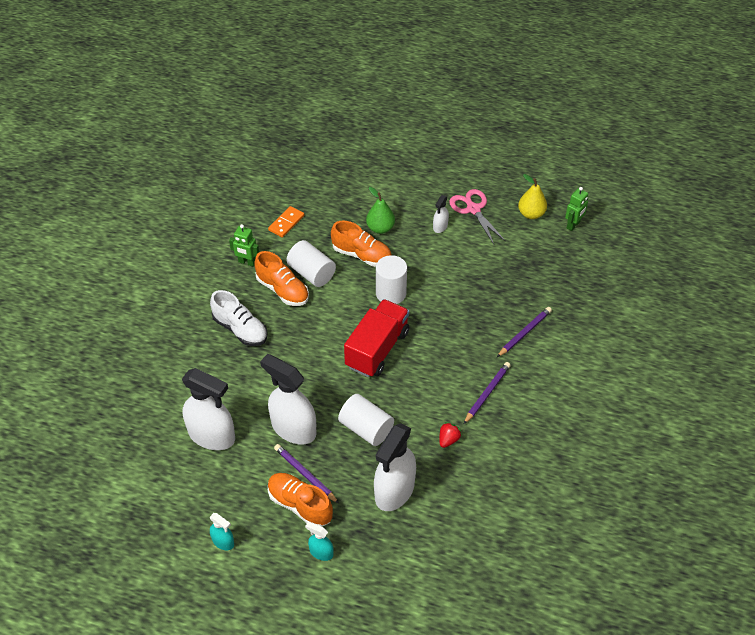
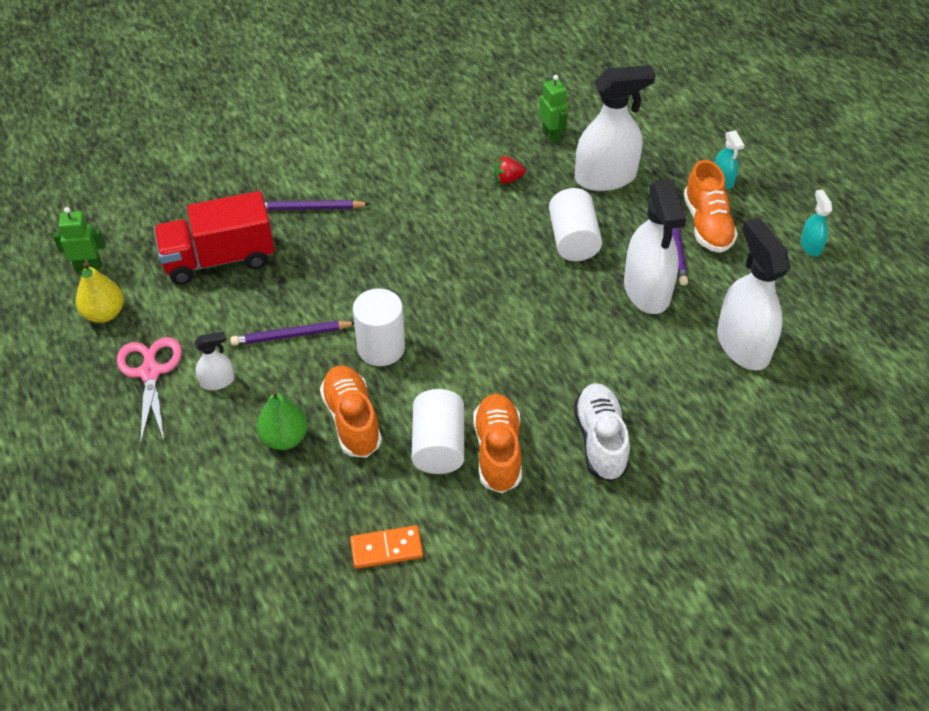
camera: 135 degrees left, 0 degrees up
green robot [229,224,259,267] -> green robot moved to [539,75,568,143]
red truck [344,299,409,377] -> red truck moved to [154,191,275,285]
pink scissors [449,189,506,244] -> pink scissors turned 150 degrees clockwise [117,337,182,444]
purple pencil [464,362,511,424] -> purple pencil moved to [230,321,354,346]

